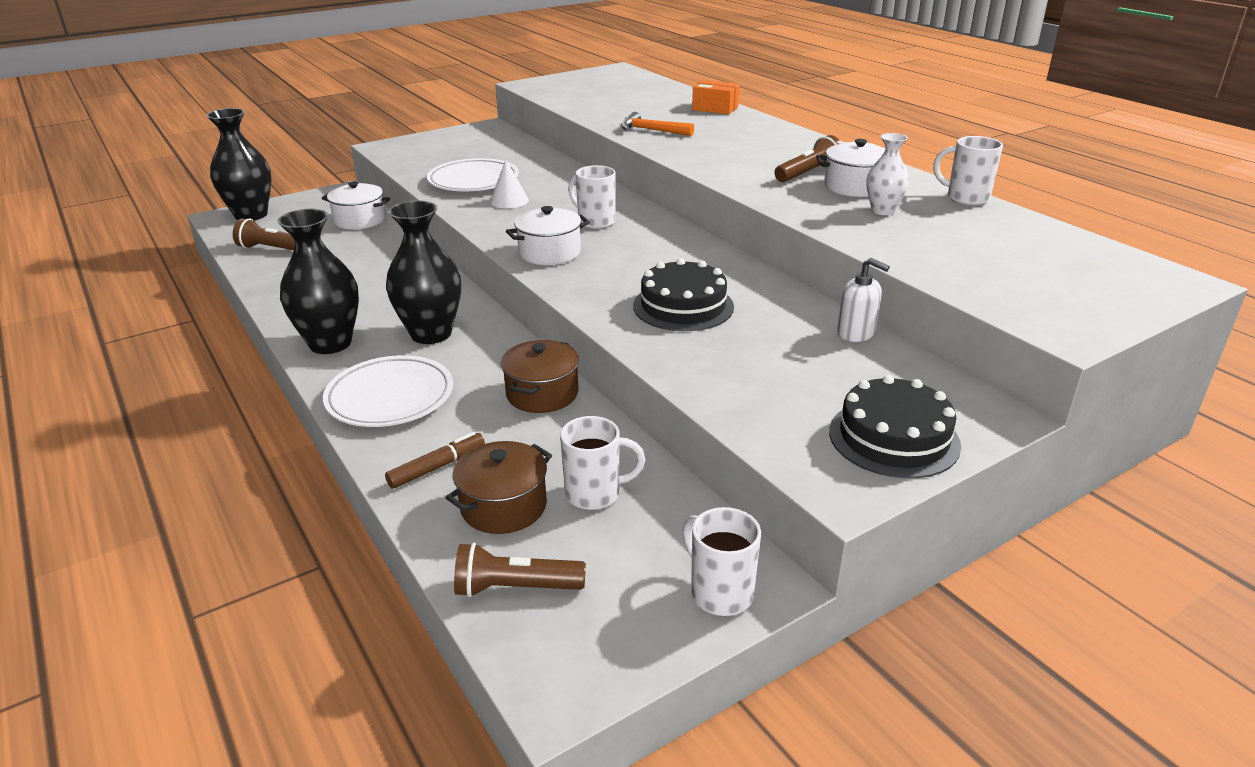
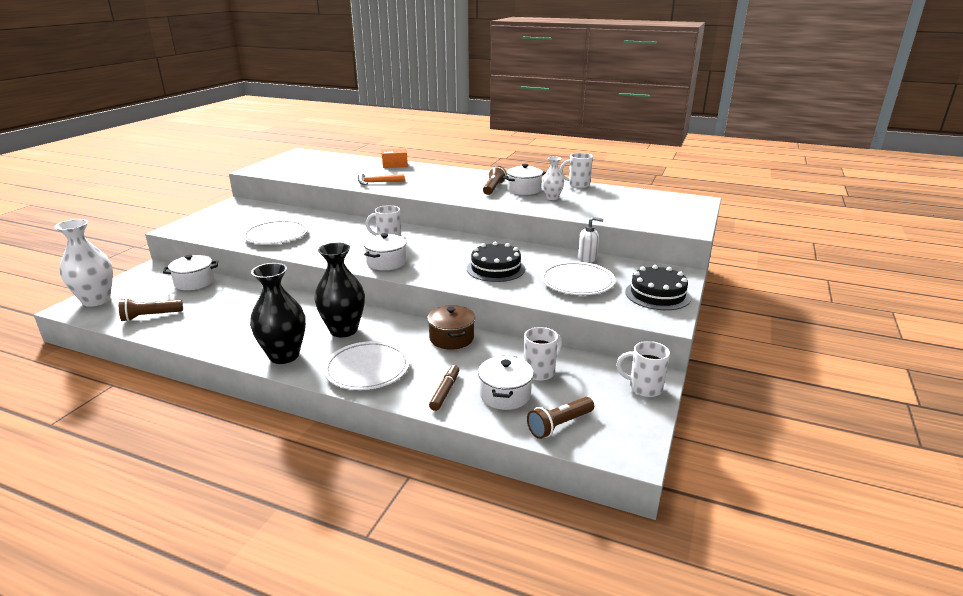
camera: 35 degrees left, 5 degrees down
black vase [206,108,271,221] -> white vase [55,219,113,307]
brown pot [445,441,552,534] -> white pot [478,356,534,410]
white cone [490,160,529,208] -> none
none -> white plate [541,261,615,295]

